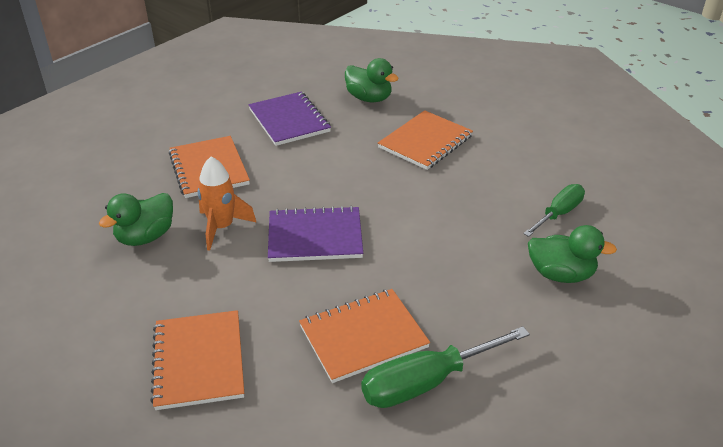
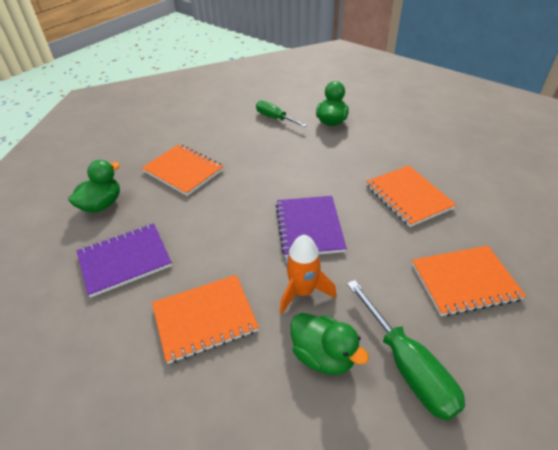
camera: 90 degrees left, 5 degrees up
green screwdriver [361,326,530,408] -> green screwdriver moved to [347,280,465,421]

